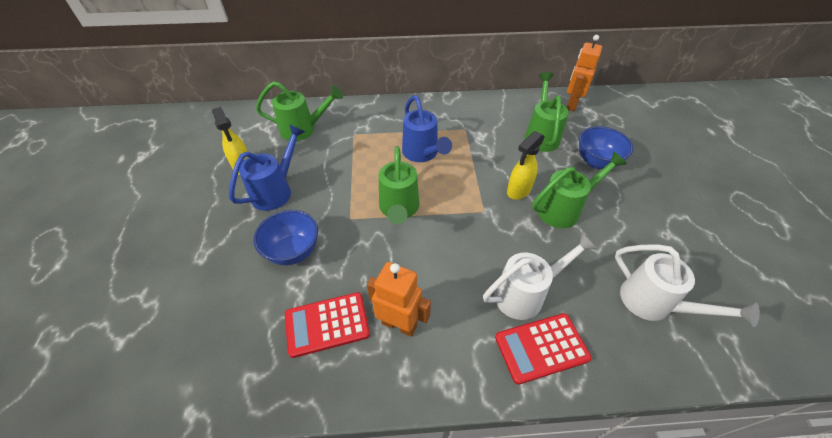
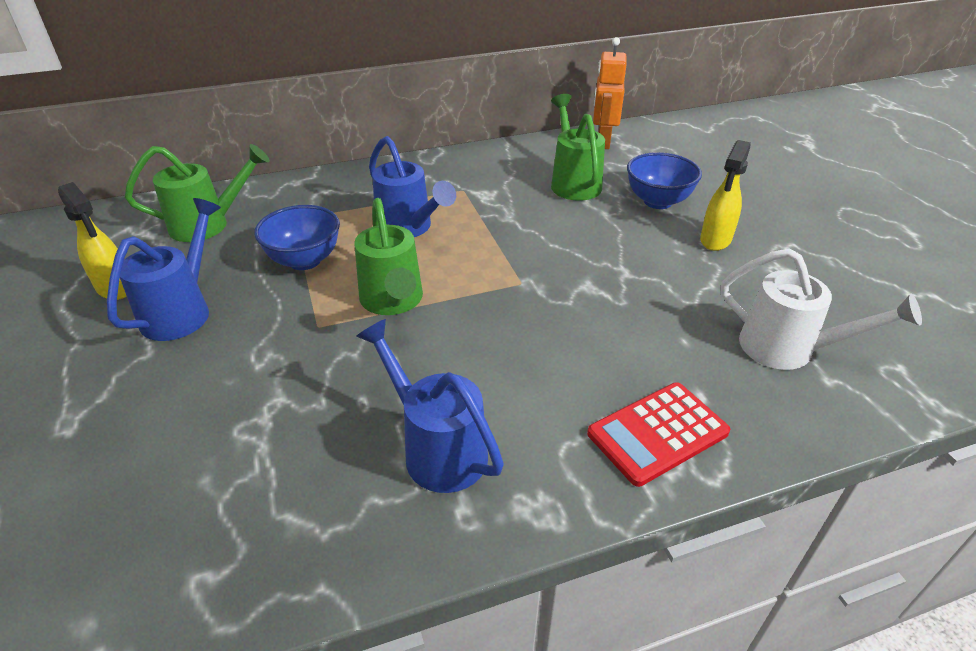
camera: 15 degrees left, 10 degrees down
blue bowl [253,210,318,265] -> blue bowl moved to [254,205,340,270]
red calculator [285,292,370,358] -> none
orange robot [367,262,431,337] -> blue watering can [356,319,504,493]
white watering can [483,233,597,320] -> none
yellow spray bottle [507,131,545,200] -> yellow spray bottle moved to [700,140,751,251]
green watering can [532,151,627,228] -> none

